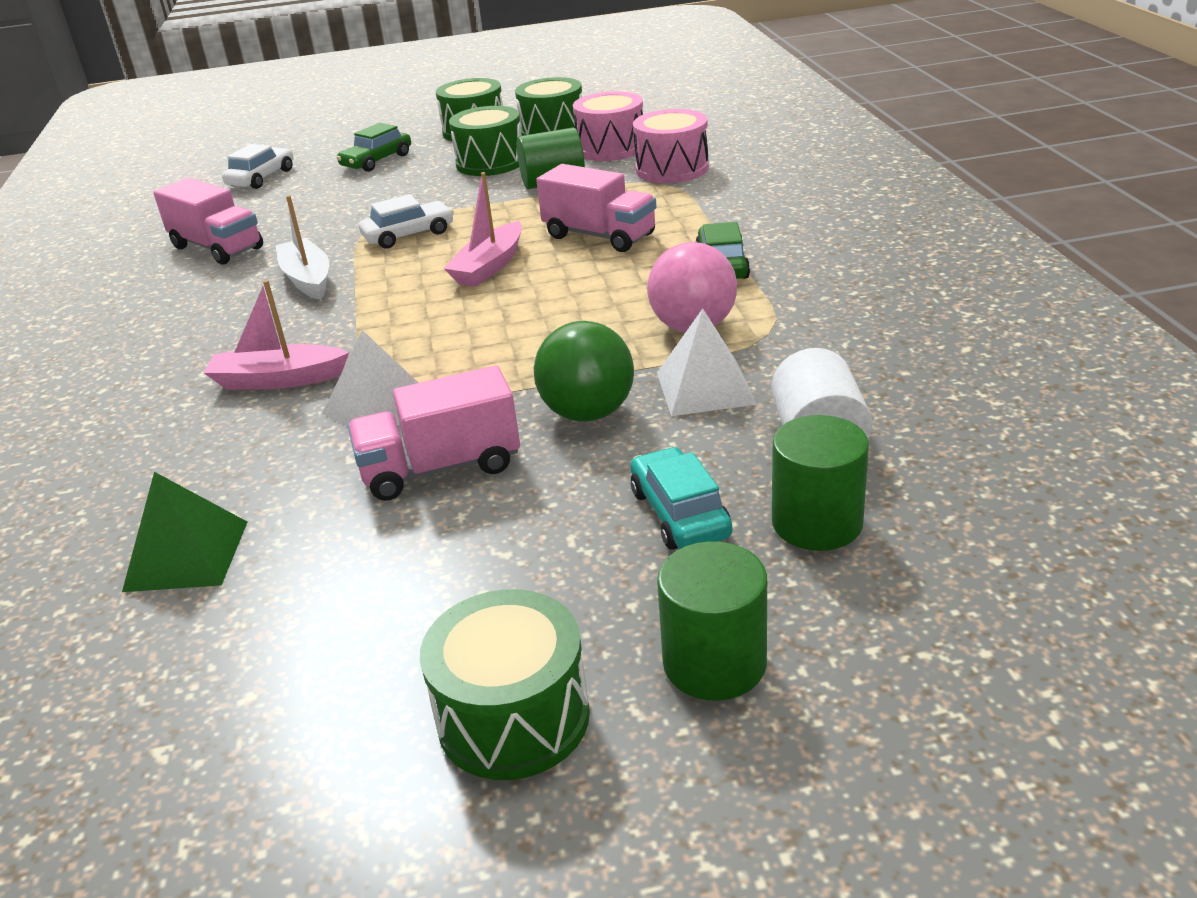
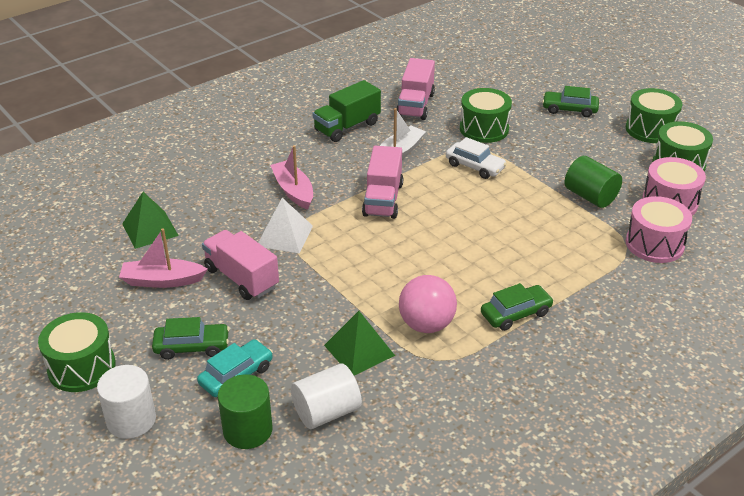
camera: 60 degrees right, 5 degrees up
white car [222,144,293,189] -> none
pink boat [444,172,522,287] -> pink boat moved to [119,228,208,288]
green drum [449,106,522,176] -> green drum moved to [460,88,512,143]
green ball [534,321,634,421] -> none
pink truck [536,164,656,252] -> pink truck moved to [362,146,403,219]
white pyramid [657,309,757,416] -> green pyramid [324,311,395,376]
green cylinder [657,541,767,701] -> white cylinder [97,365,156,439]
none -> green car [152,317,229,360]
none -> green truck [313,80,381,142]

